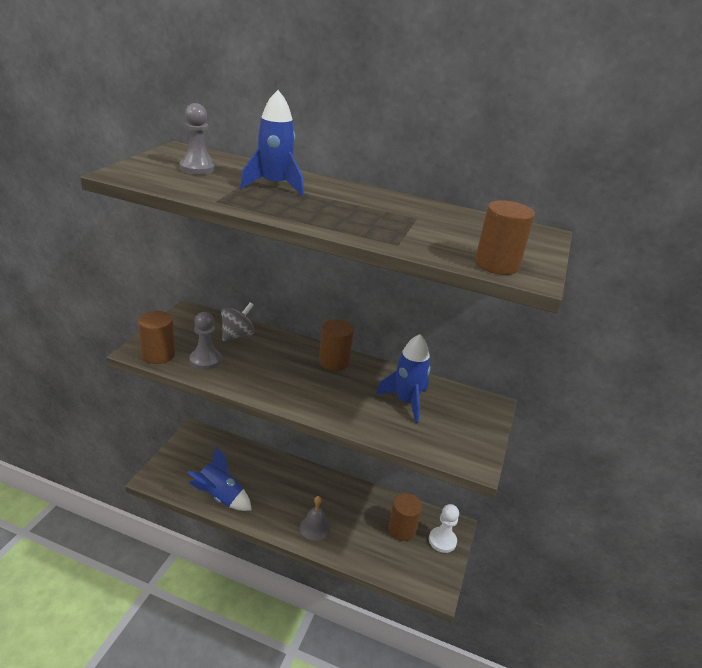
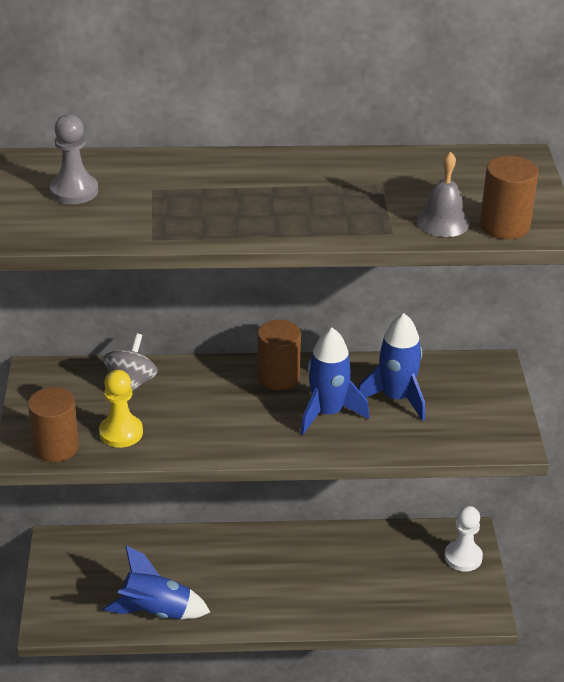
camera: 20 degrees left, 5 degrees up
grey pawn [190,312,222,370] -> yellow pawn [99,370,143,448]
blue rocket [240,90,304,196] -> blue rocket moved to [300,328,369,435]
grey bell [300,496,330,541] -> grey bell moved to [417,151,470,237]
brown cylinder [388,493,422,541] -> none

